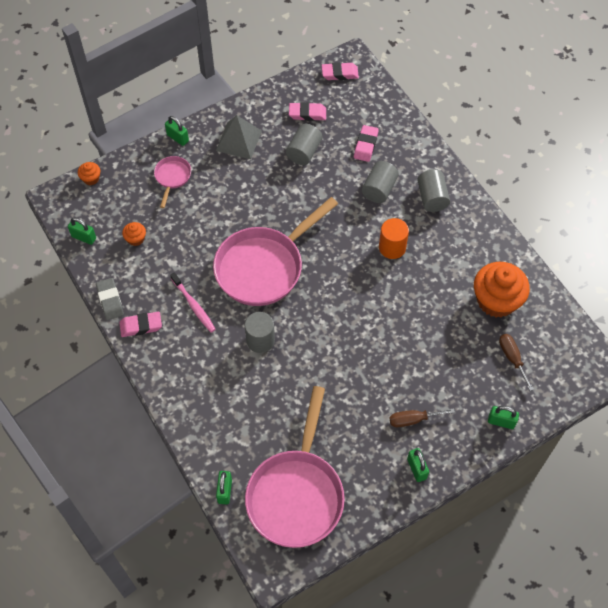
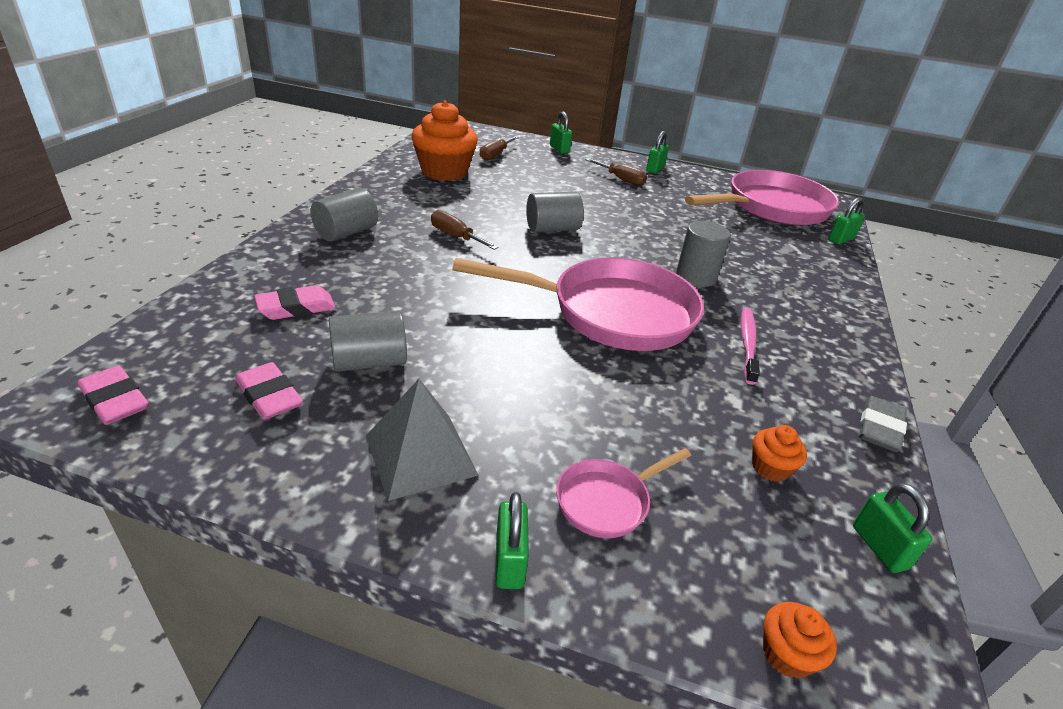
camera: 135 degrees left, 25 degrees down
pink eraser [119,312,162,337] -> none
grey cylinder [362,161,399,203] -> grey cylinder moved to [526,192,584,233]
orange cylinder [379,218,409,259] -> brown screwdriver [431,210,498,250]

